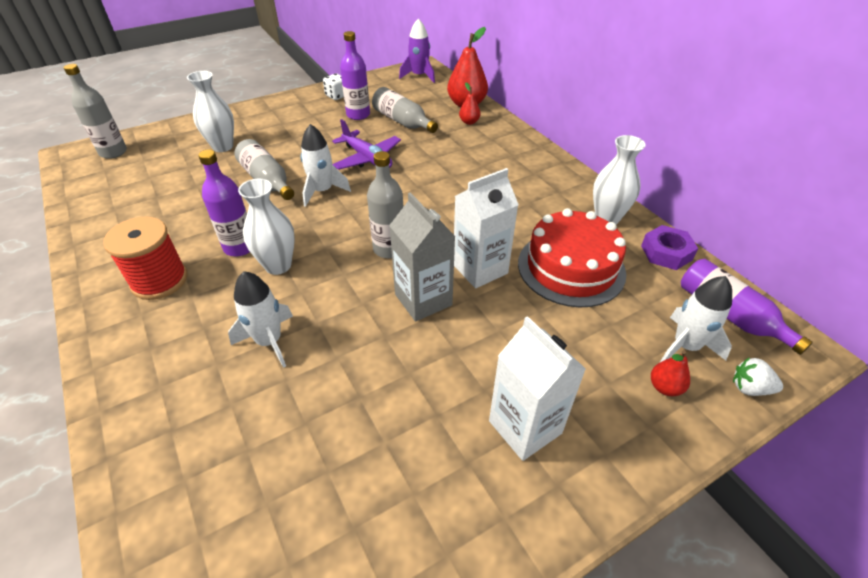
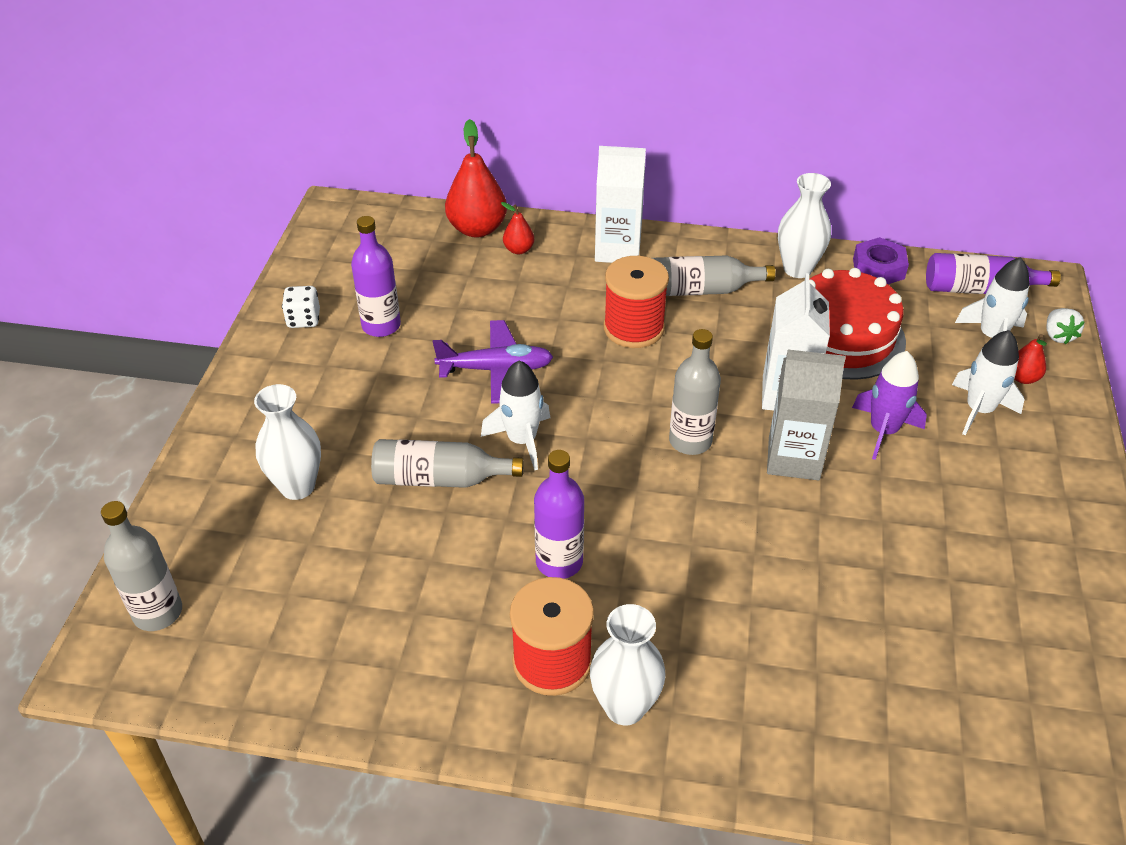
camera: 50 degrees left, 0 degrees up
white rocket [228,271,293,368] -> white rocket moved to [952,330,1025,435]
white vase [238,179,295,275] -> white vase moved to [590,604,666,725]
grey bottle [372,87,438,133] -> grey bottle moved to [652,255,775,296]
purple rocket [399,19,435,83] -> purple rocket moved to [852,351,927,460]
white carton [489,316,586,461] -> white carton moved to [595,146,646,263]
white strawberry [733,358,783,396] -> white strawberry turned 60 degrees counterclockwise [1046,308,1085,344]
none -> red spool [603,256,669,348]

